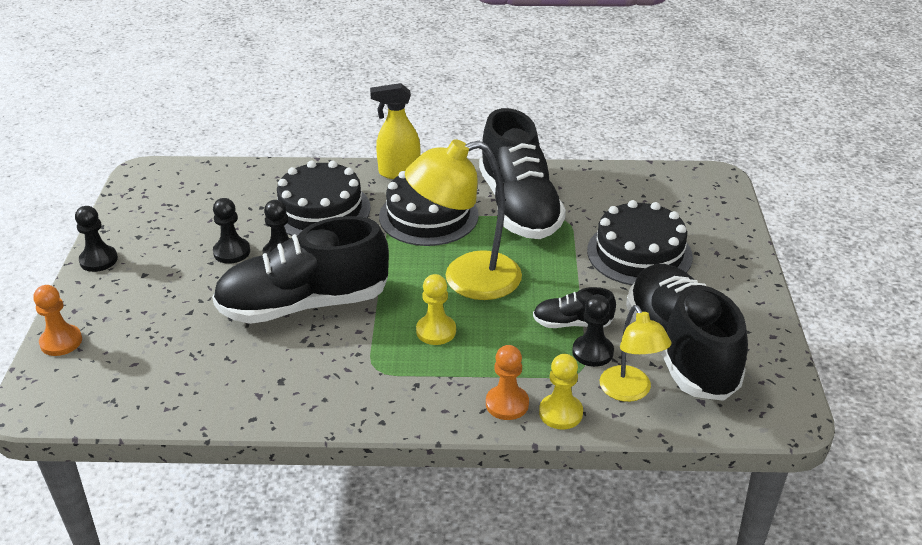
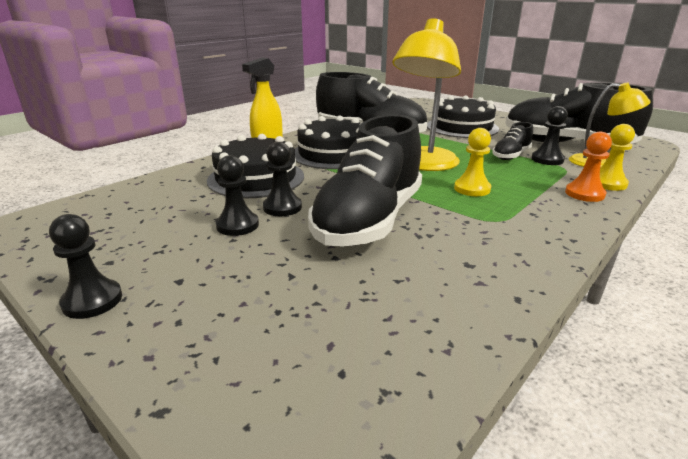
camera: 50 degrees left, 10 degrees down
orange pawn [33,285,82,356] -> none

